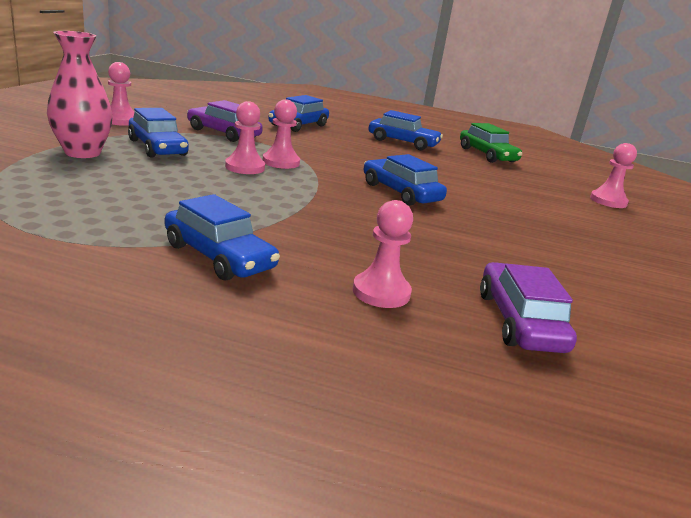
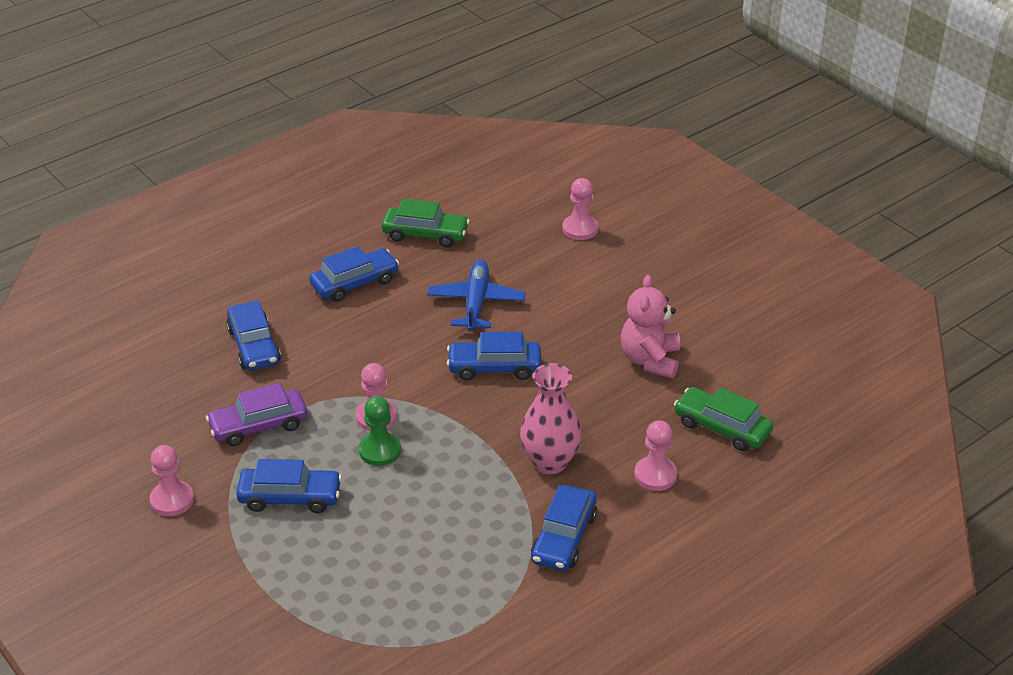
camera: 50 degrees left, 15 degrees up
pink vase [47,31,113,158] -> pink vase moved to [520,363,581,474]
blue car [165,194,280,281] -> blue car turned 120 degrees clockwise [531,485,597,571]
pink pawn [225,101,265,174] -> green pawn [359,396,401,466]
purple car [480,262,577,353] -> green car [674,387,773,451]
none -> blue plane [427,259,525,331]
none -> pink teddy bear [621,275,680,378]

